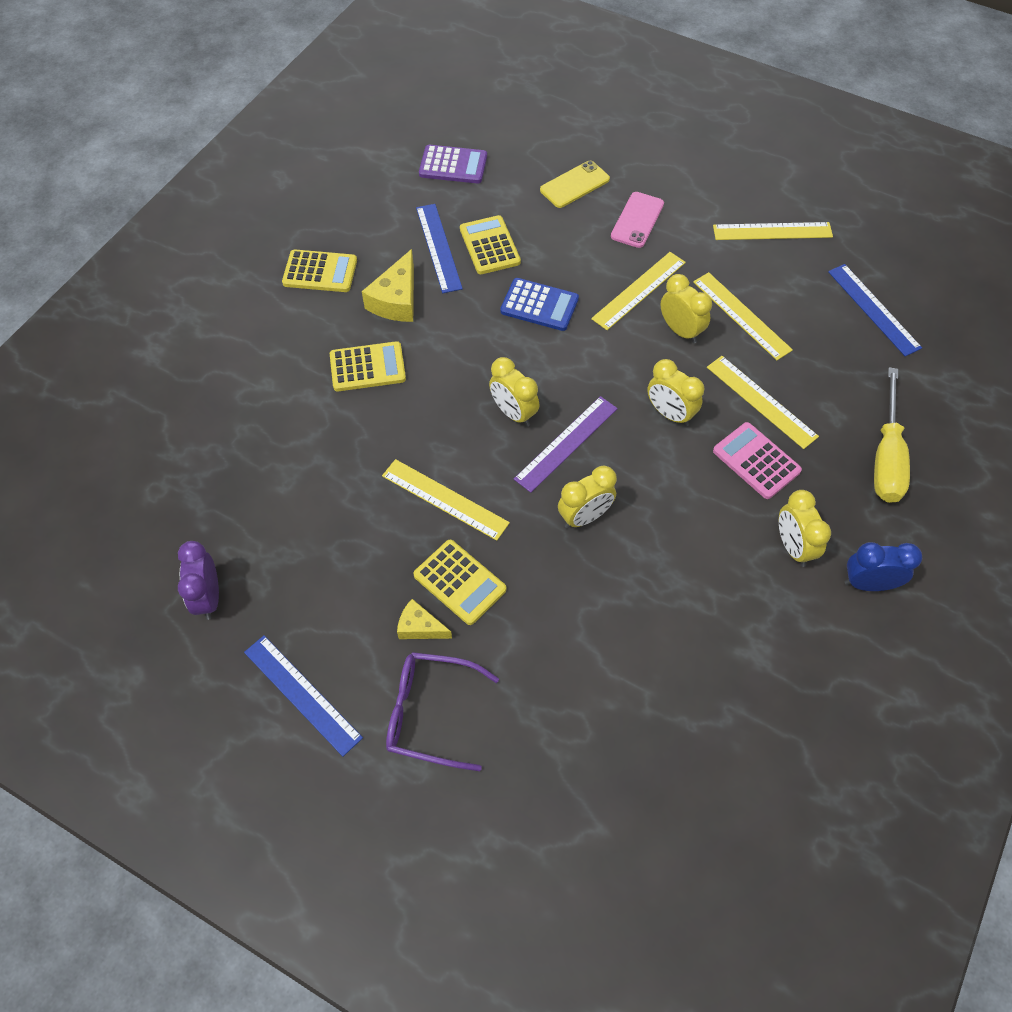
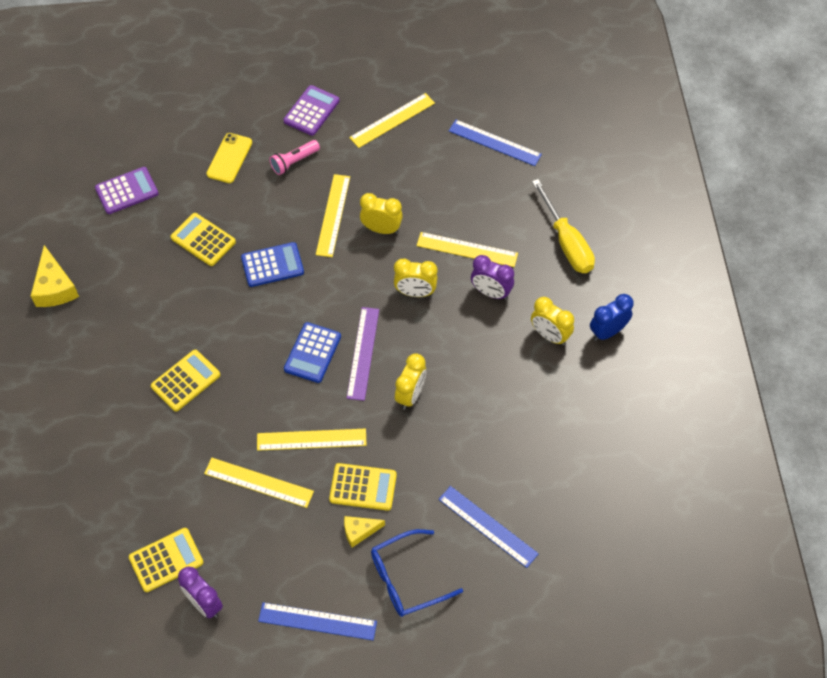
camera: 35 degrees left, 0 degrees up
yellow calculator [282,249,357,292] -> yellow calculator moved to [129,528,203,592]
yellow cheese [362,249,414,322] -> yellow cheese moved to [31,245,79,307]
purple glasses [386,652,499,771] -> blue glasses [371,529,463,617]
blue ruler [416,204,463,293] -> blue ruler moved to [439,486,539,568]
yellow clock [489,357,539,427] -> blue calculator [284,322,341,383]
pink phone [611,192,664,248] -> pink flashlight [269,140,320,175]
yellow ruler [693,272,793,360] -> yellow ruler moved to [204,458,314,508]
pink calculator [713,422,802,499] -> purple clock [471,255,514,300]
none -> purple calculator [284,85,340,136]

